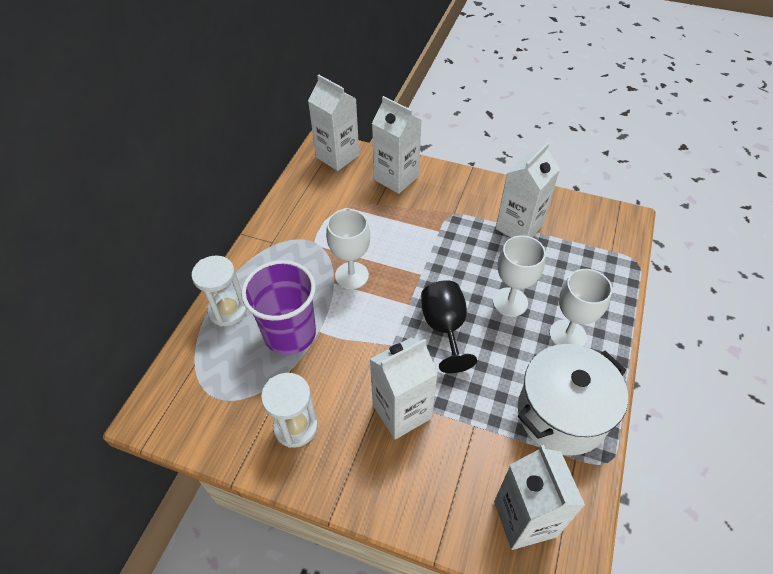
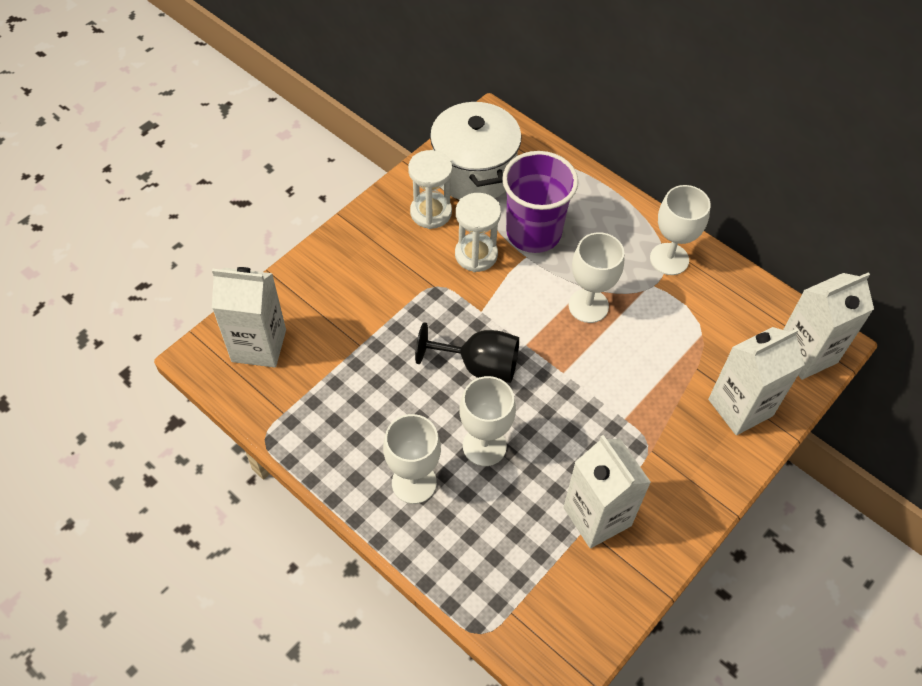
camera: 110 degrees right, 5 degrees up
white hourglass [191,256,247,327] -> white hourglass moved to [455,193,501,272]
white carton [370,337,438,439] -> none
white pot [518,344,628,455] -> white pot moved to [430,100,521,200]
none -> white goblet [650,185,711,275]

